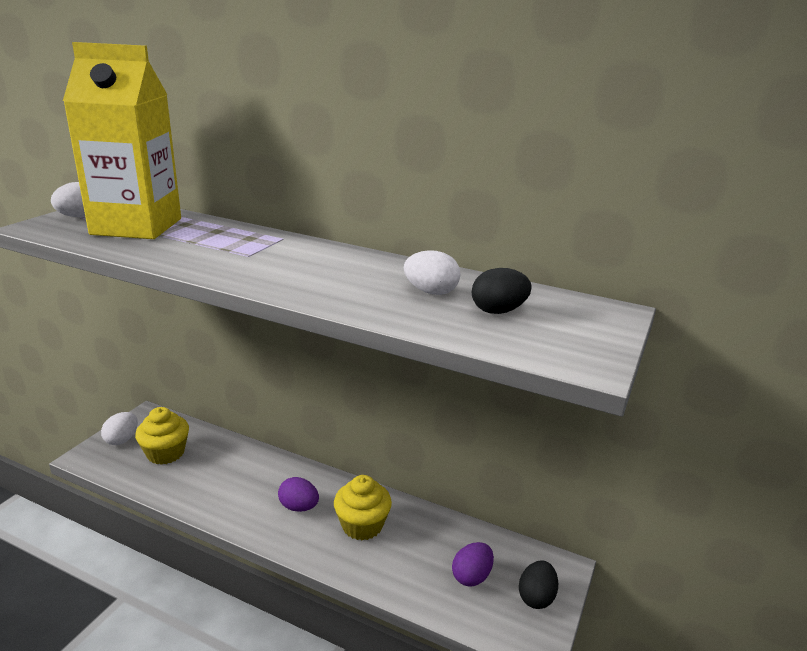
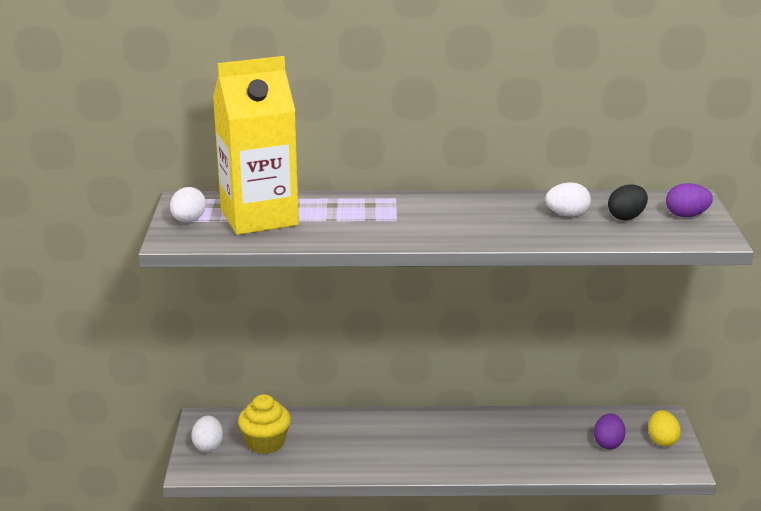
camera: 25 degrees left, 0 degrees up
purple egg [278,477,319,512] -> purple egg moved to [666,183,713,217]
yellow cupcake [334,475,392,540] -> none
black egg [519,560,558,609] -> yellow egg [648,410,681,446]

